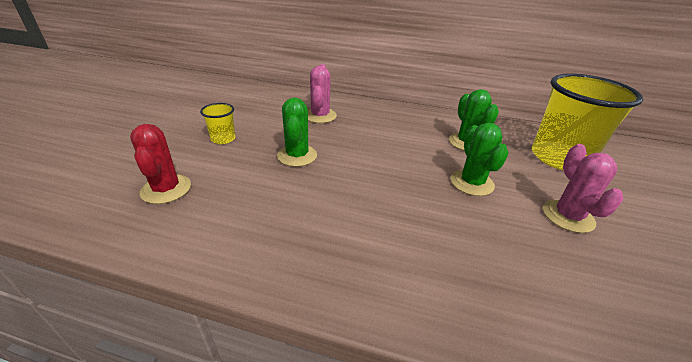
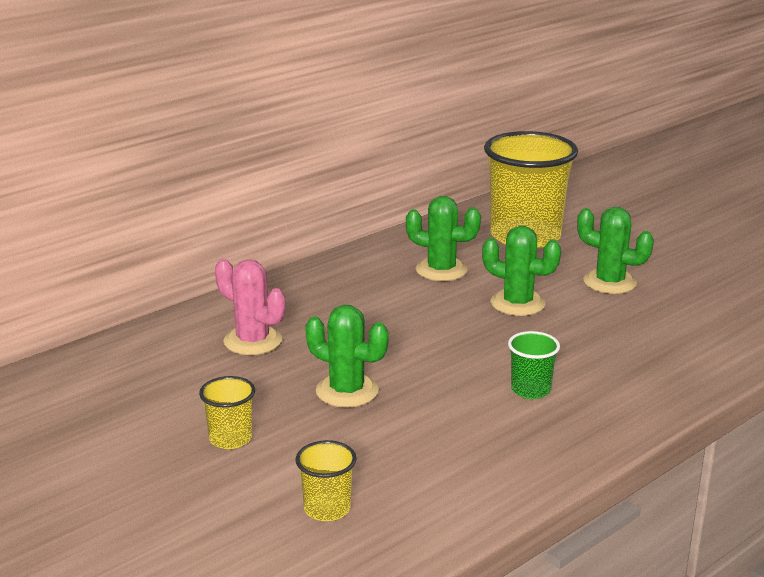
camera: 55 degrees left, 10 degrees down
red cactus [130,124,191,204] -> yellow cup [295,440,357,521]
pink cactus [543,144,624,233] -> green cactus [577,207,654,294]
none -> green cup [508,331,560,399]

